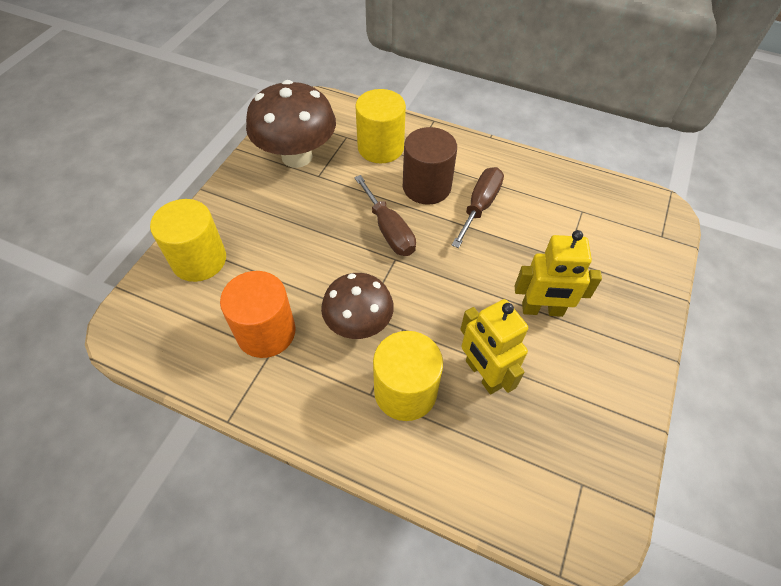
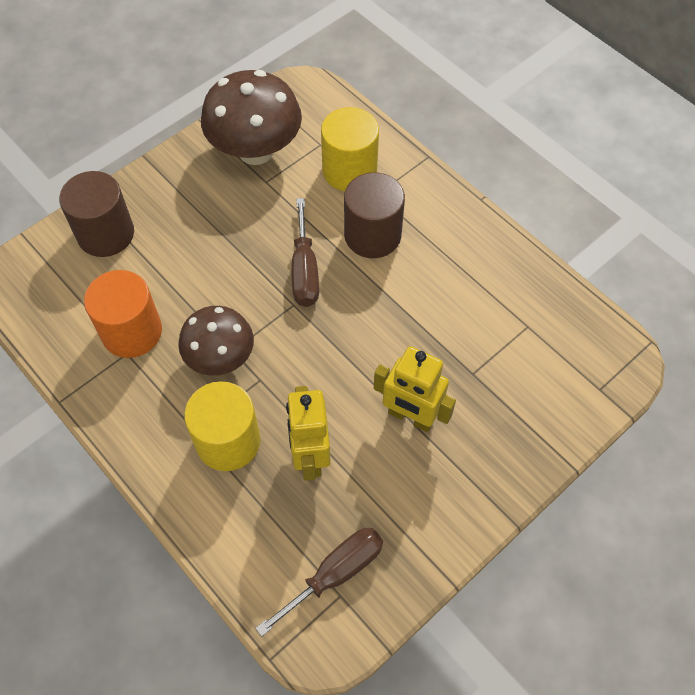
camera: 25 degrees right, 5 degrees up
yellow cylinder [150,199,226,282] -> brown cylinder [59,171,134,257]
brown screwdriver [452,167,504,248] -> brown screwdriver moved to [255,528,383,637]

